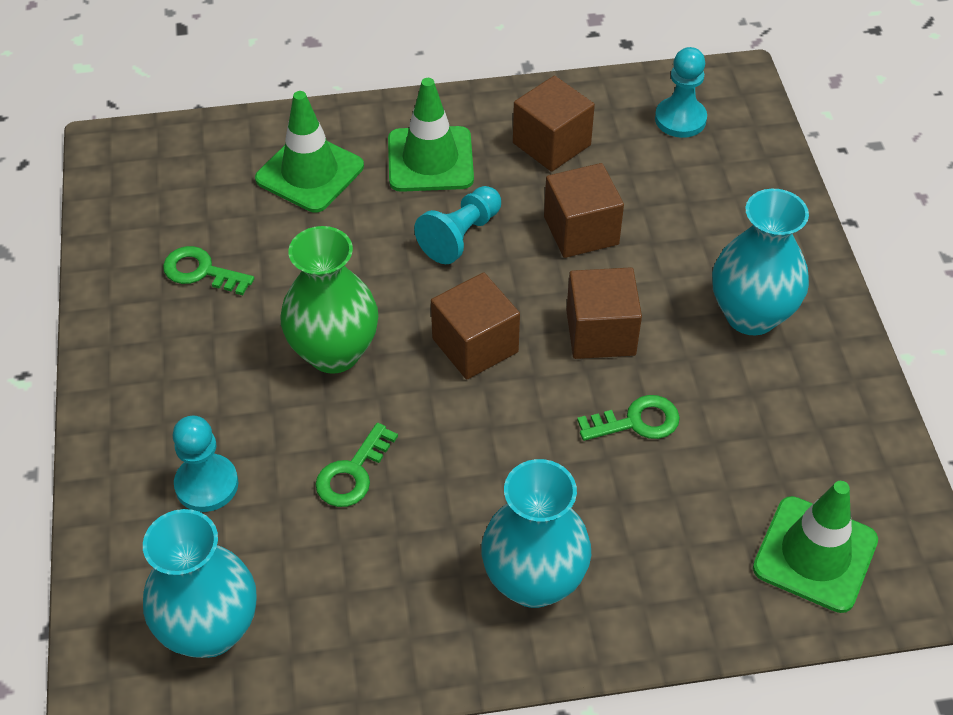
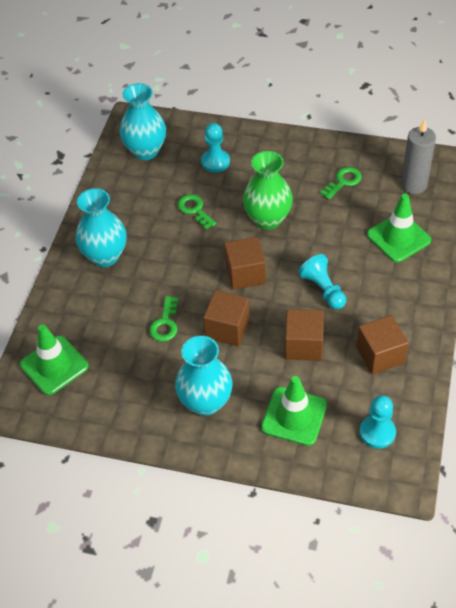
camera: 115 degrees right, 0 degrees up
green traffic cone [388,78,474,192] -> green traffic cone moved to [261,376,327,446]
none -> grey candle [401,119,436,194]

